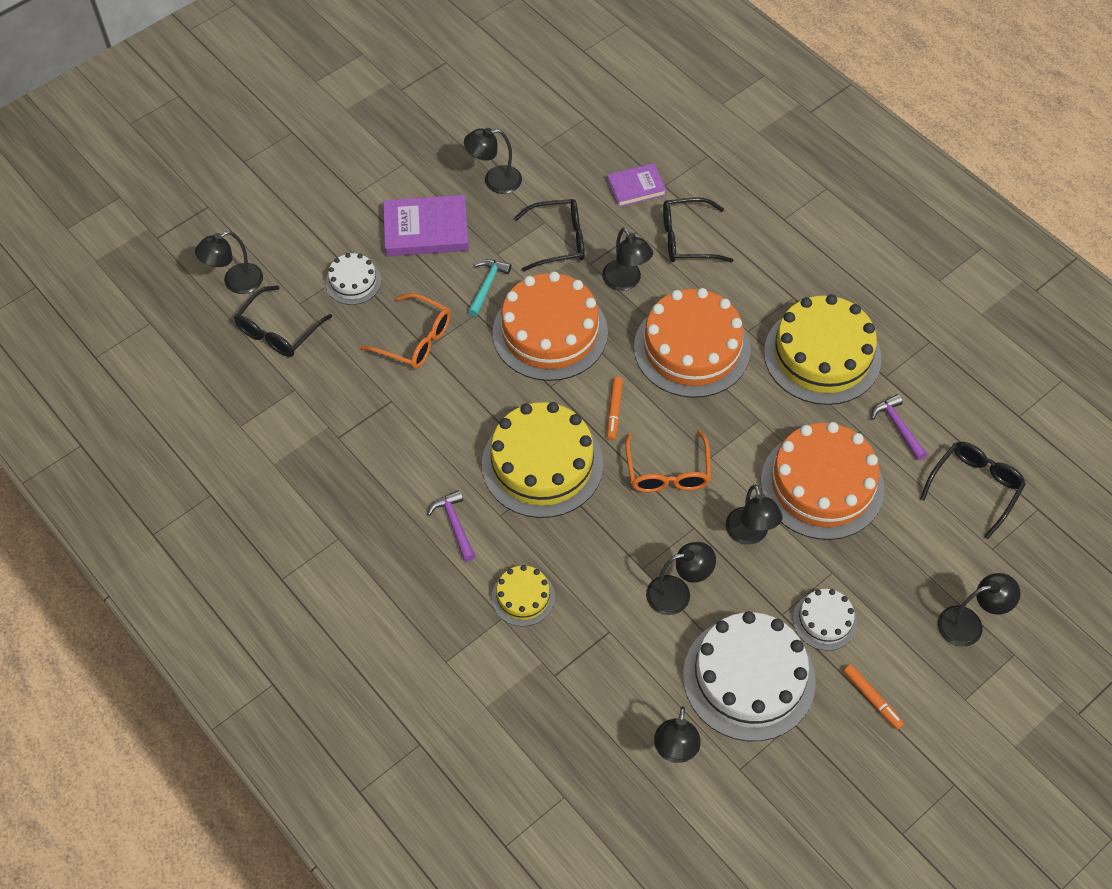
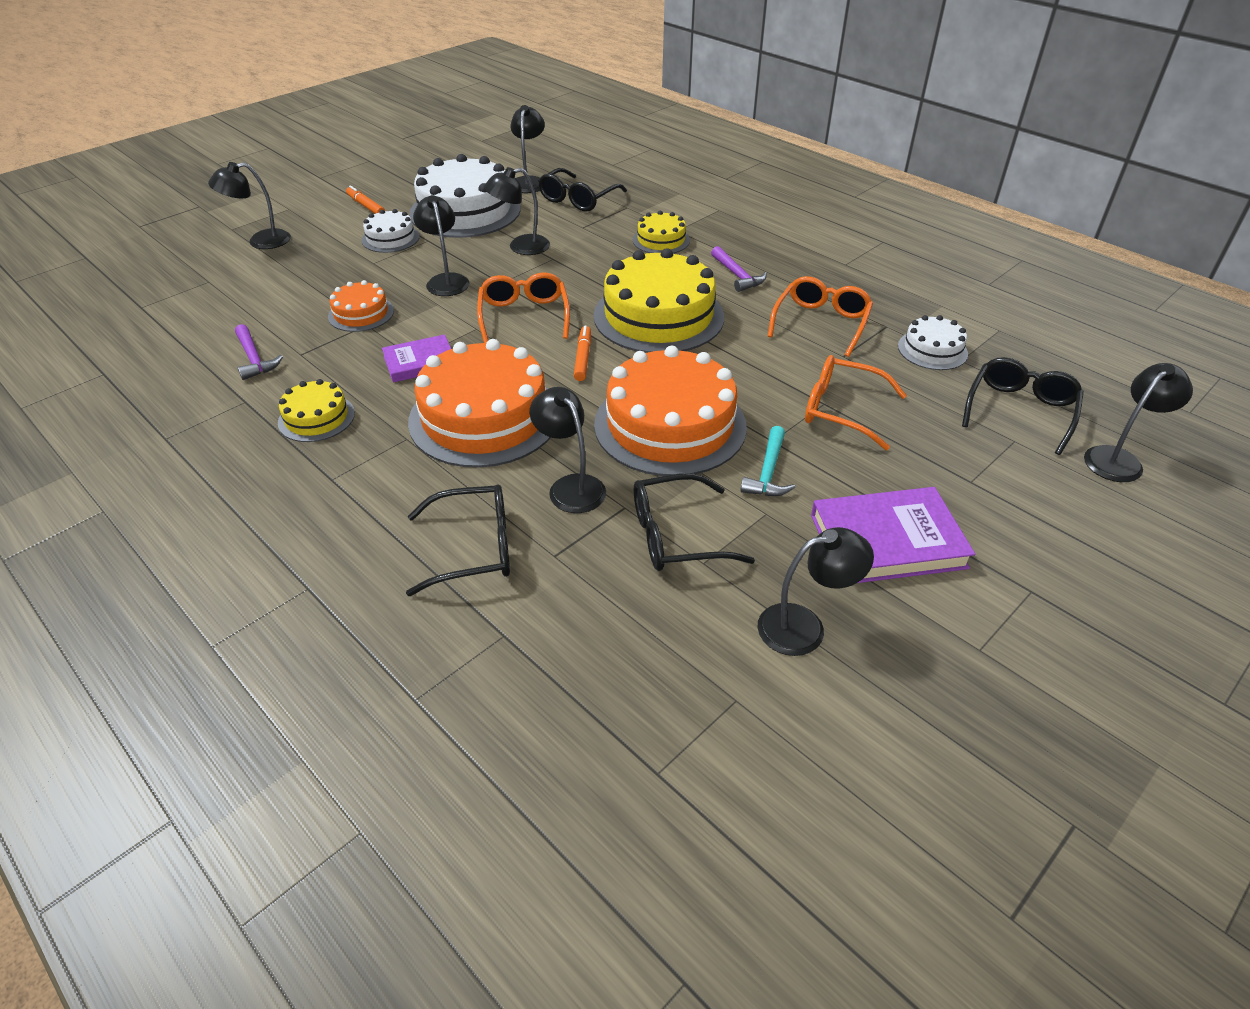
camera: 175 degrees right, 15 degrees down
white cake [325,253,381,305] -> white cake moved to [898,315,968,370]
purple book [607,163,666,207] -> purple book moved to [382,334,451,382]
orange cake [761,422,884,540] -> orange cake [328,280,394,332], size x0.50
yellow cake [764,294,881,405] -> yellow cake [278,379,355,442], size x0.50
black glasses [920,442,1026,539] -> black glasses moved to [538,168,627,212]
none -> orange glasses [768,276,873,357]

